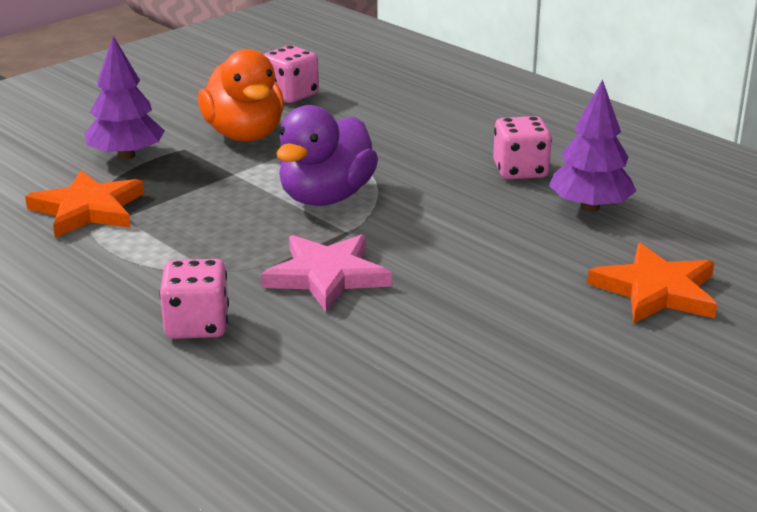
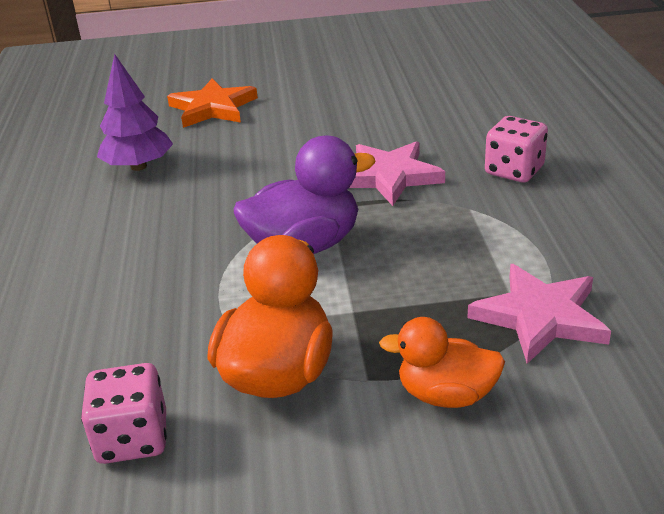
camera: 140 degrees left, 5 degrees up
orange star [25,170,144,238] -> pink star [467,264,611,364]
purple tree [84,36,165,160] -> orange duck [379,317,505,408]
pink dice [493,116,552,179] -> none

